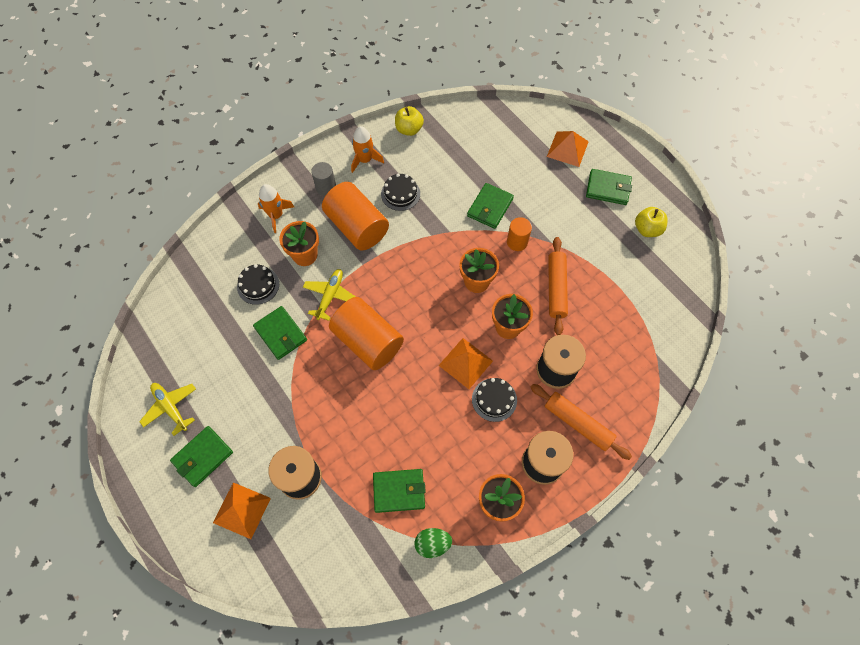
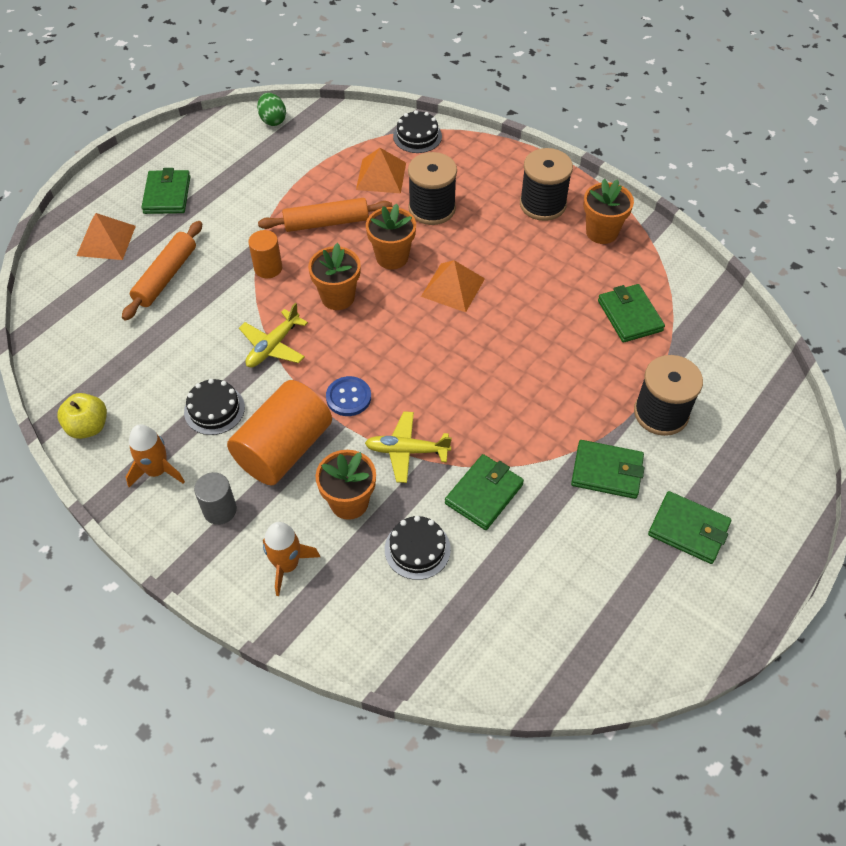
camera: 105 degrees left, 10 degrees down
yellow plane [139,383,196,436] -> yellow plane moved to [239,303,308,367]
orange pyramid [213,482,271,539] -> orange pyramid moved to [356,148,406,193]
orange cylinder [329,297,404,370] -> none
green egg [415,528,452,558] -> green egg moved to [257,93,286,126]
green wallet [467,183,514,229] -> green wallet moved to [571,440,644,499]
black cake [472,378,517,422] -> black cake moved to [393,110,442,153]
orange rolling pin [530,384,632,460] -> orange rolling pin moved to [122,221,202,321]
yellow apple [635,207,668,237] -> none
none -> blue button [326,376,371,416]

